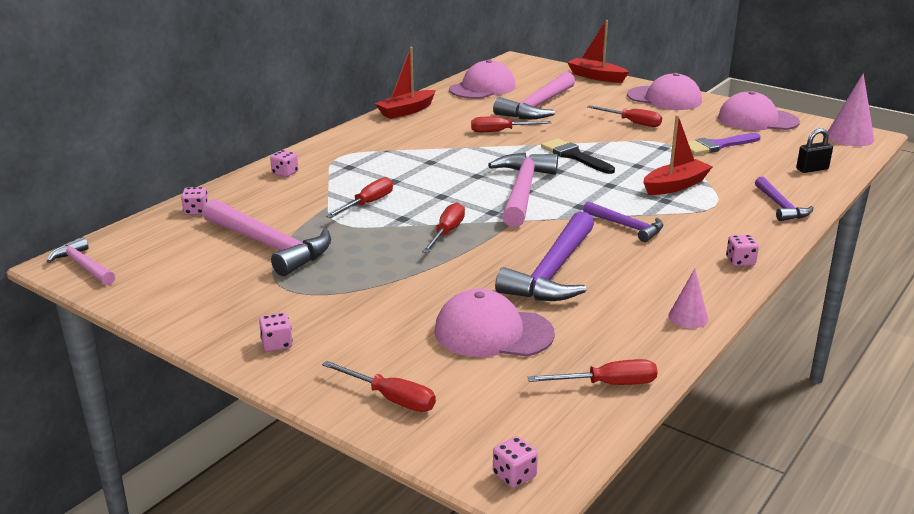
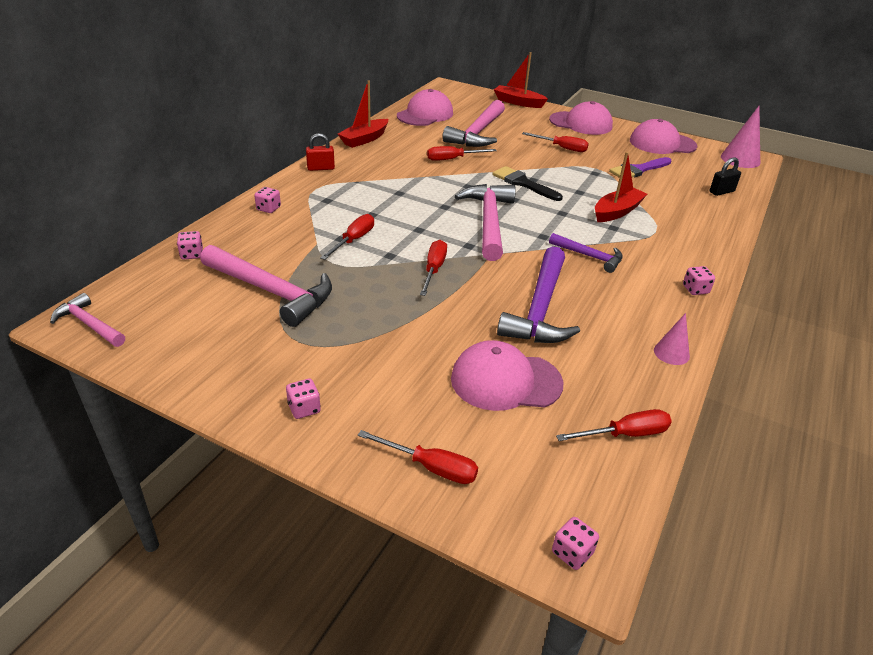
camera: 10 degrees left, 10 degrees up
purple hammer [755,177,814,221] -> none
none -> red padlock [306,133,335,171]

